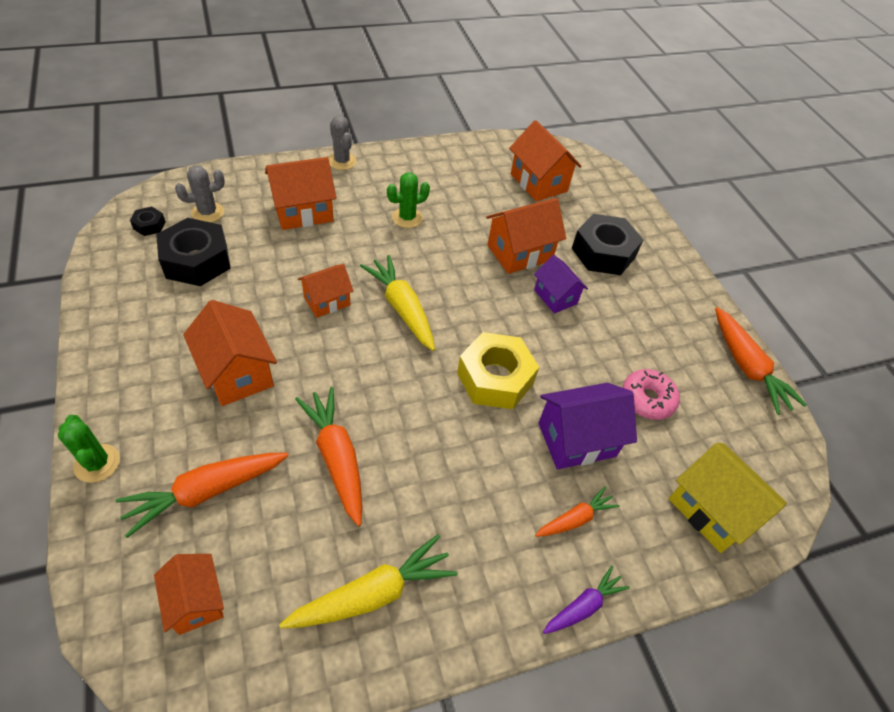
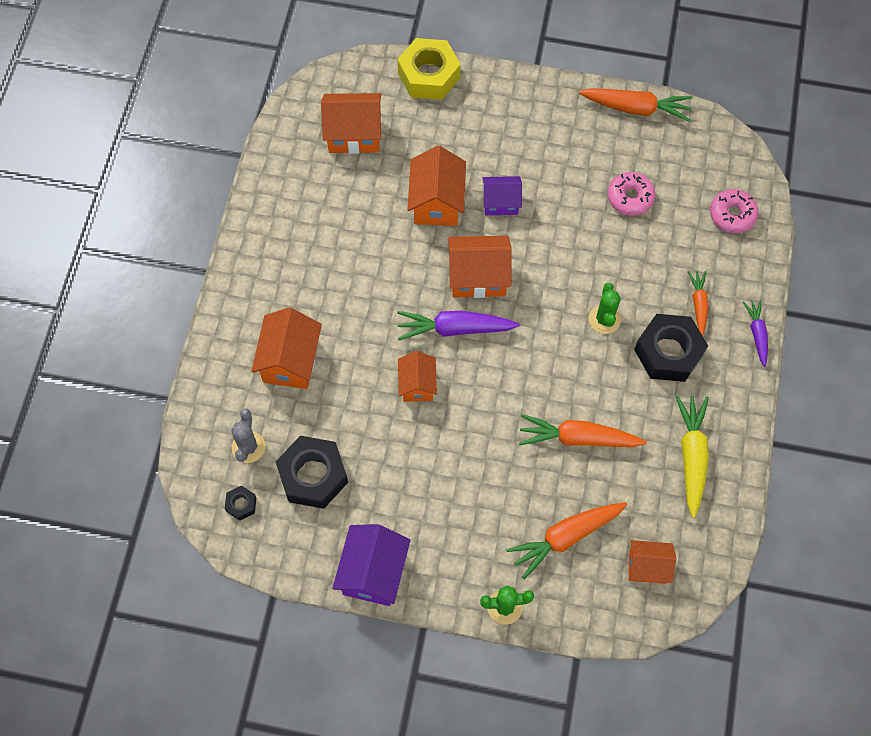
camera: 55 degrees left, 15 degrees up
orange carrot [116,453,289,538] -> orange carrot turned 60 degrees clockwise [506,502,627,579]
orange house [183,300,277,406] -> orange house moved to [448,236,512,298]
grey cactus [328,116,356,170] -> none
yellow carrot [360,255,435,351] -> purple carrot [397,311,520,341]
green cactus [387,172,430,228] -> green cactus moved to [589,283,621,334]
yellow nut [457,332,539,409] -> yellow nut moved to [397,38,461,100]
purple house [538,383,637,469] -> purple house moved to [332,524,410,606]
black nut [572,214,643,275] -> black nut moved to [634,314,708,382]
yellow house [669,443,787,553] -> pink donut [710,189,759,233]

